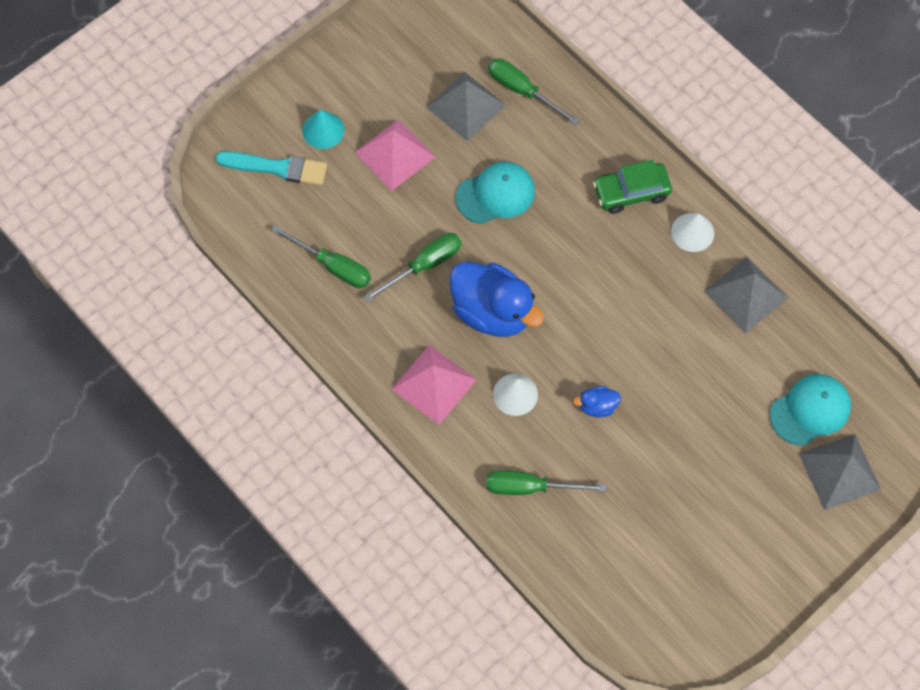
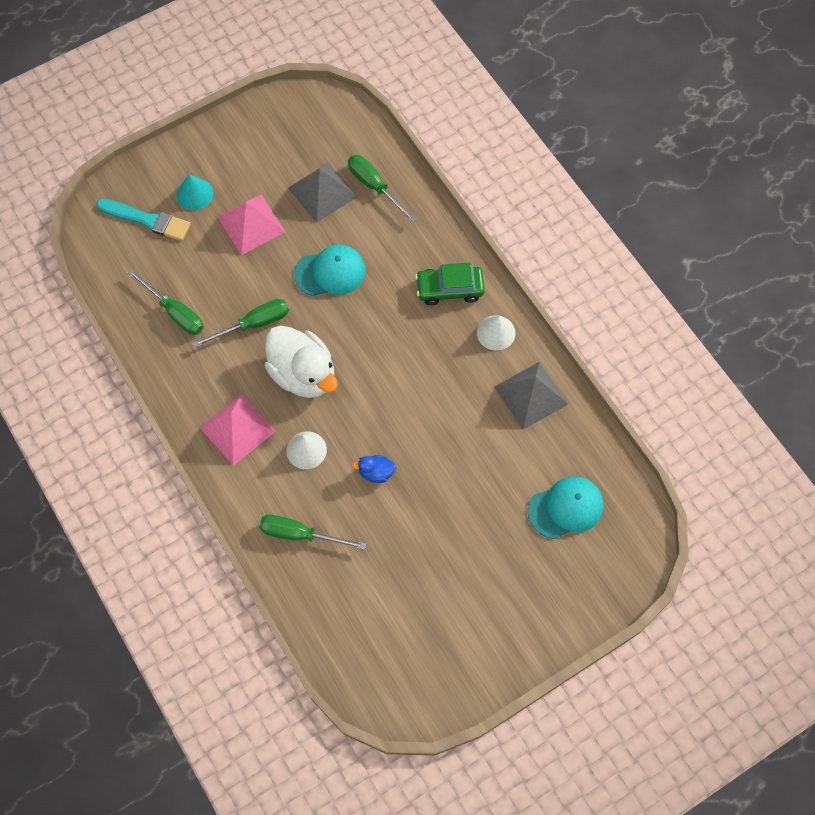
camera: 10 degrees right, 0 degrees up
blue duck [450,262,544,337] -> white duck [265,325,338,398]
grey pyramid [799,434,881,510] -> none

